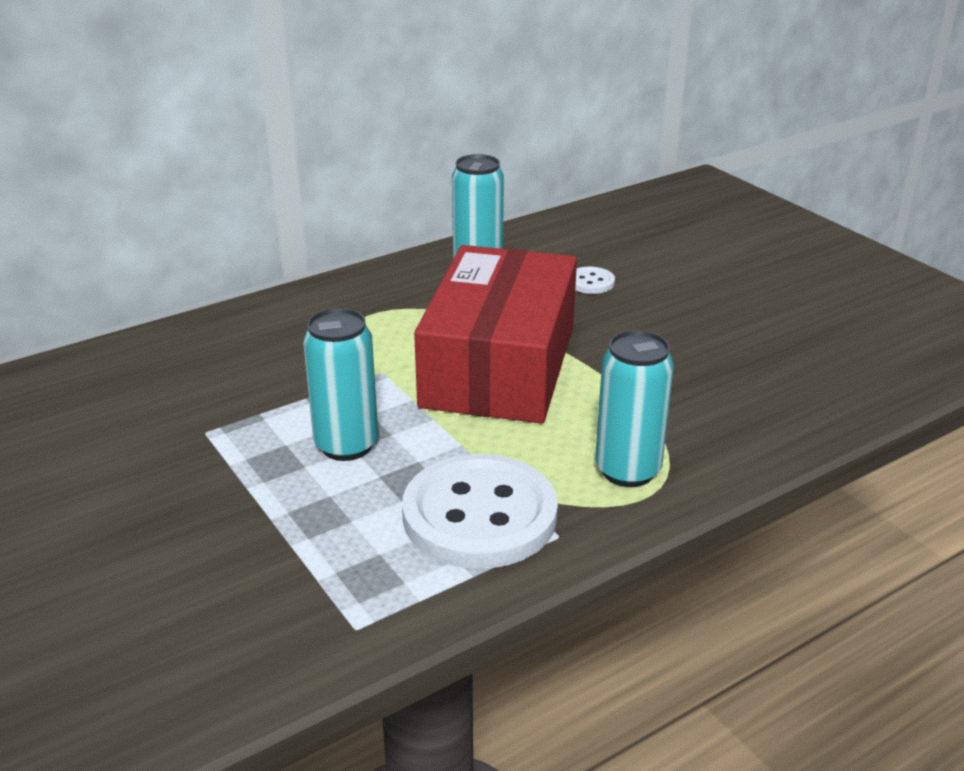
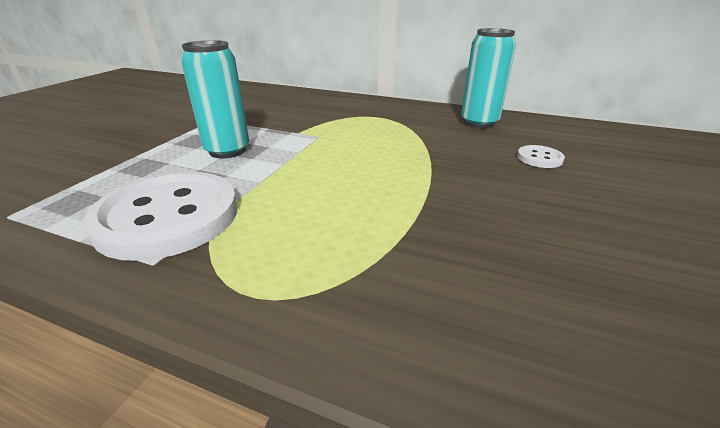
camera: 55 degrees right, 0 degrees up
red box [414,245,577,424] -> none
turquoise can [595,330,674,487] -> none

